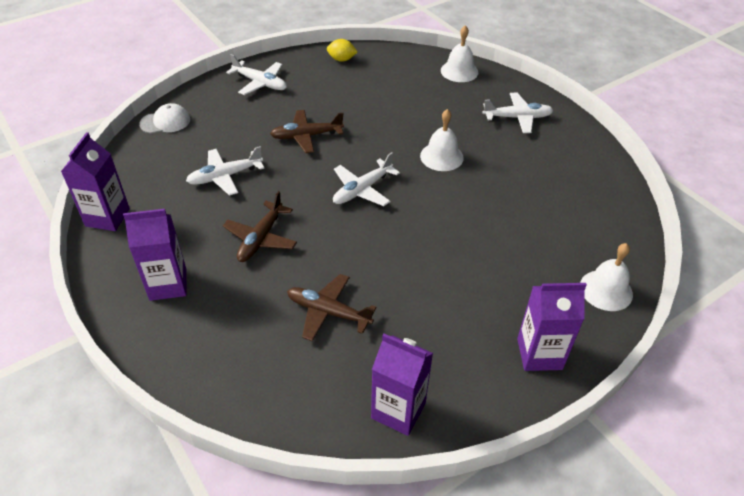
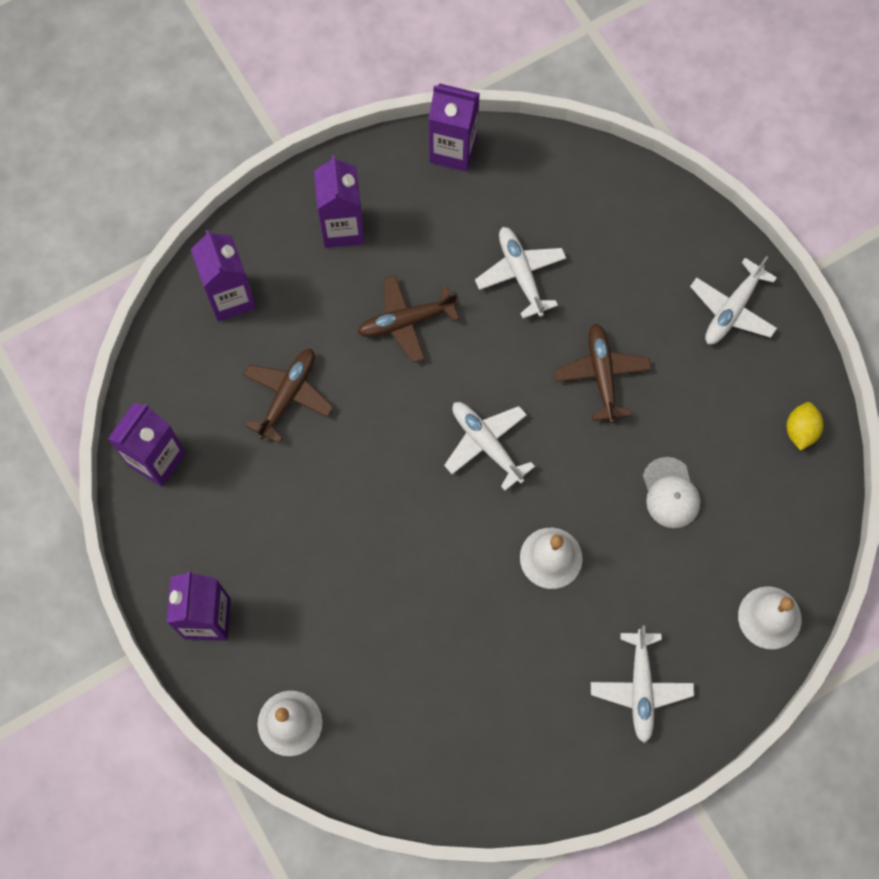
camera: 95 degrees right, 25 degrees up
white cap [139,103,190,134] -> white cap moved to [643,457,700,528]
brown plane [223,191,297,262] -> brown plane turned 45 degrees counterclockwise [357,275,459,363]
none -> purple carton [191,230,256,322]

